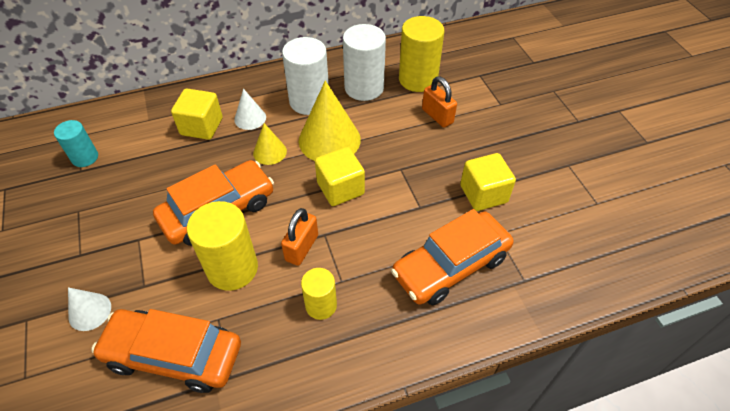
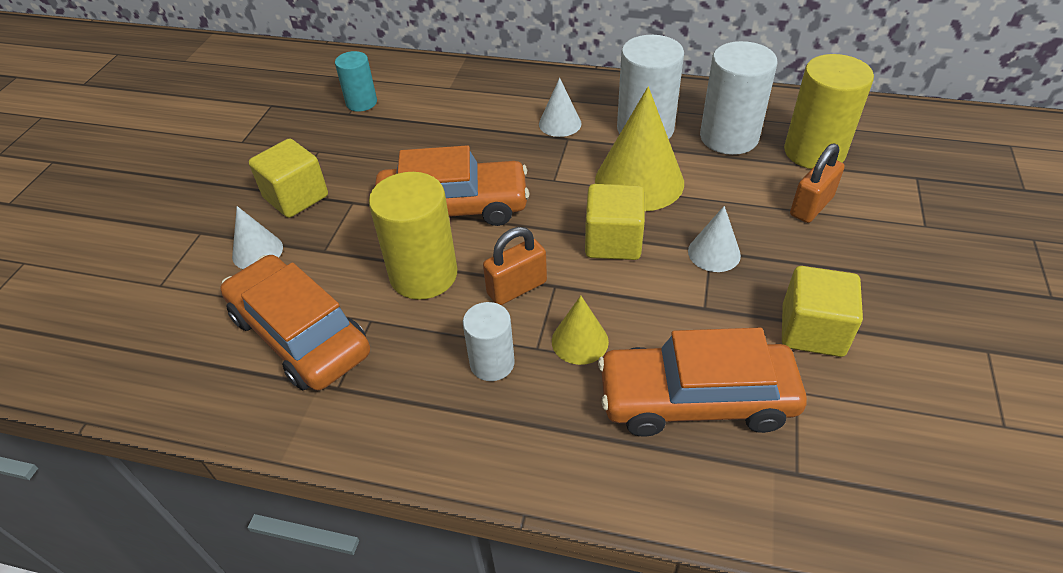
camera: 35 degrees right, 5 degrees down
yellow cube [171,89,223,140] -> yellow cube moved to [249,139,328,218]
yellow cone [253,123,287,165] -> yellow cone moved to [552,296,609,365]
yellow cylinder [301,268,337,320] -> white cylinder [463,302,515,381]
orange padlock [422,77,457,128] -> orange padlock turned 45 degrees clockwise [790,143,845,223]
none -> white cone [688,206,741,272]

